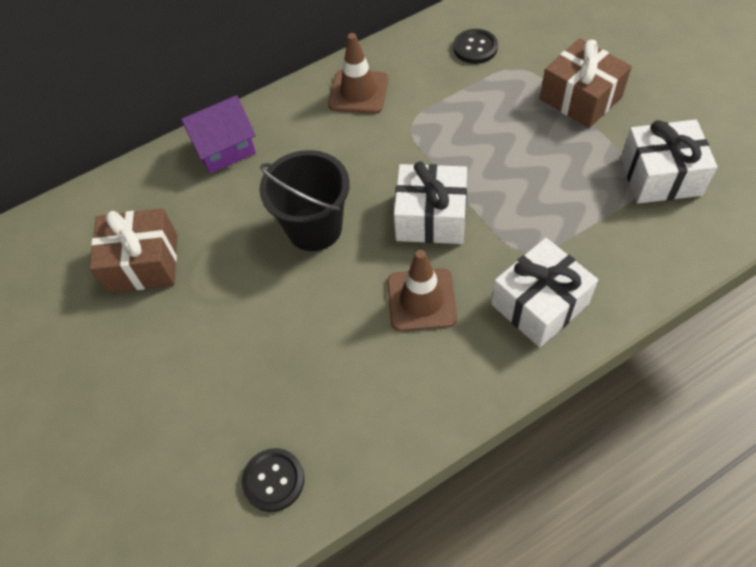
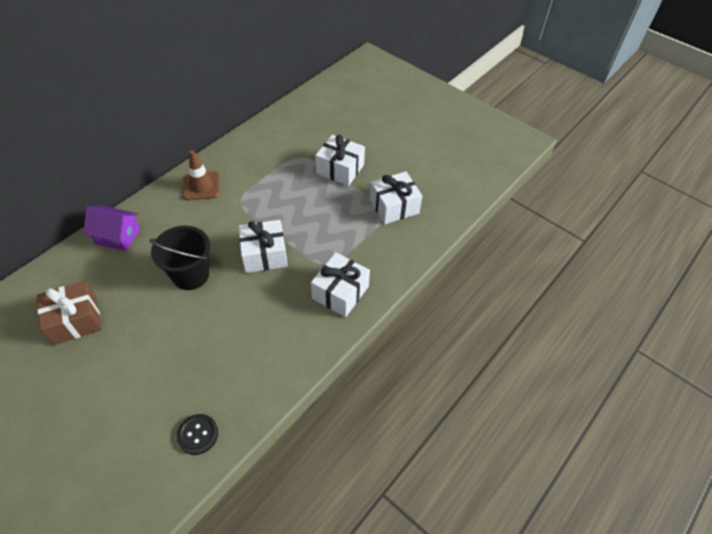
camera: 25 degrees left, 5 degrees down
purple house [180,95,256,174] -> purple house turned 60 degrees clockwise [83,206,140,251]
brown traffic cone [387,250,457,331] -> none
black button [453,29,498,64] -> none
brown gift [540,38,632,128] -> white gift [315,135,365,186]

